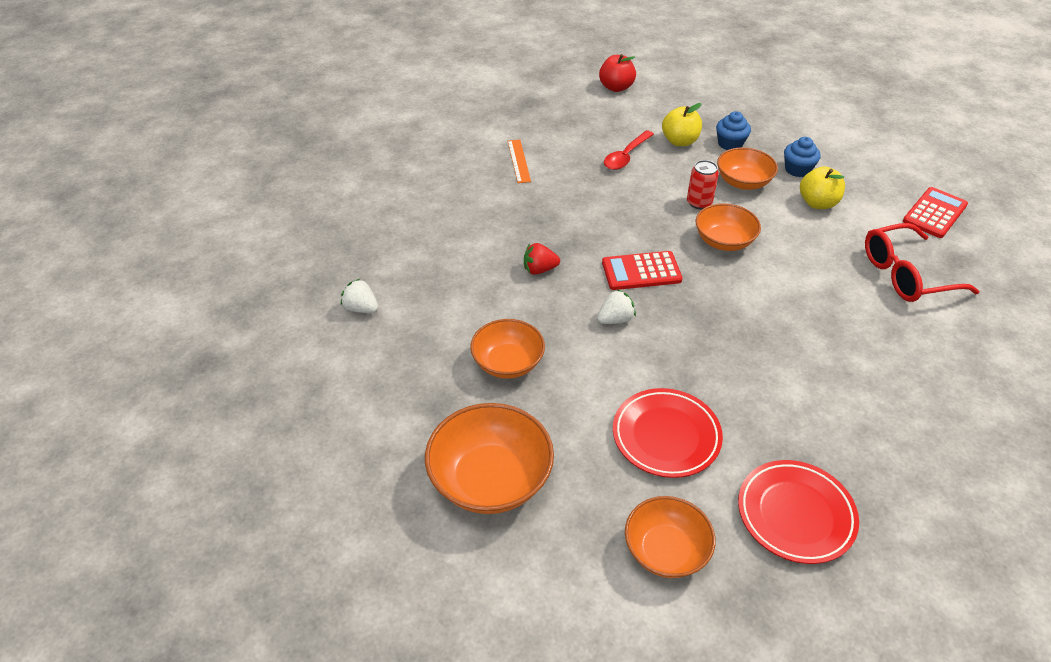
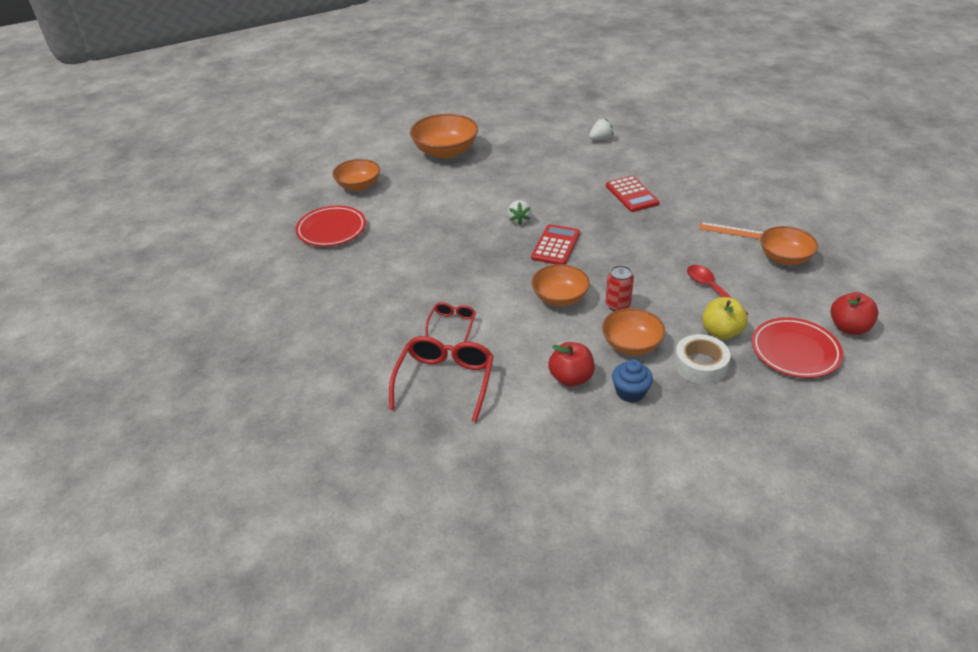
camera: 120 degrees right, 5 degrees down
orange bowl [470,319,545,379] -> orange bowl moved to [760,226,818,265]
red strawberry [524,243,560,275] -> none
red plate [613,388,723,478] -> red plate moved to [752,317,843,378]
blue cupcake [716,111,751,150] -> white tape [674,334,731,384]
yellow apple [800,166,845,209] -> red apple [548,342,595,387]
red calculator [903,187,968,238] -> red calculator moved to [606,176,660,212]
none -> red glasses [426,302,476,342]

